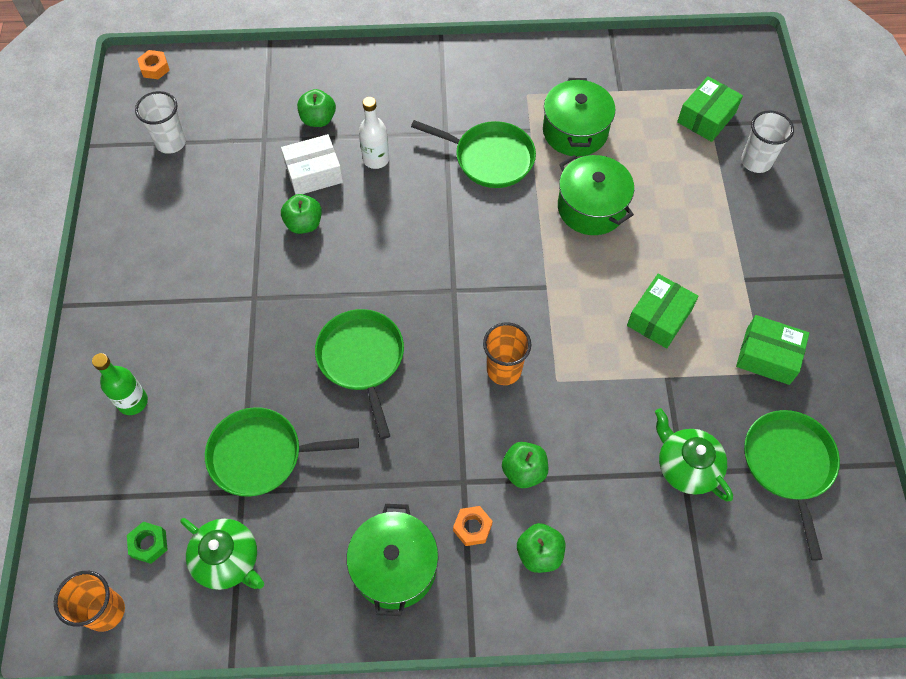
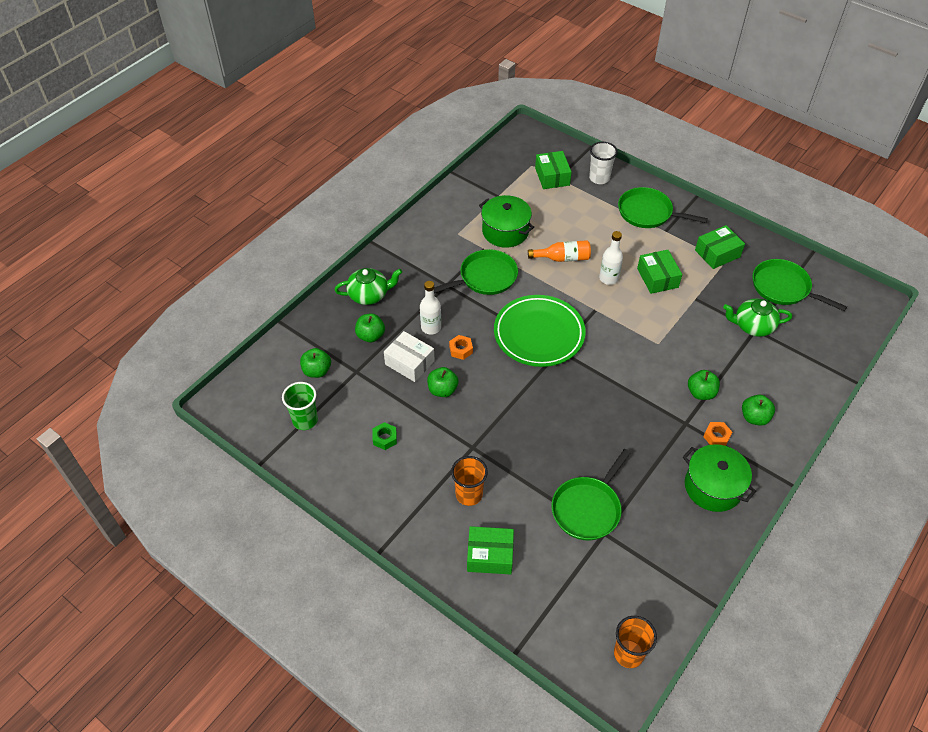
camera: 50 degrees left, 10 degrees down
green bottle [92,353,148,415] -> green box [467,526,514,574]
green nut [127,522,168,564] -> green nut moved to [373,422,397,450]
white cup [135,91,186,154] -> green cup [282,382,318,430]
orange nut [137,50,170,79] -> orange nut moved to [449,335,473,360]
green teapot [180,518,264,590] -> green teapot moved to [335,268,402,305]
white box [281,134,343,195] -> white box turned 75 degrees counterclockwise [384,331,435,382]
green pan [315,309,404,439] -> green pan moved to [618,187,708,228]
orange cup [483,322,531,385] -> orange cup moved to [451,456,488,506]
green pot [558,155,634,235] -> orange bottle [528,240,591,262]
none -> green apple [300,348,331,378]
none -> green plate [494,295,586,367]
none -> white bottle [599,231,623,285]

